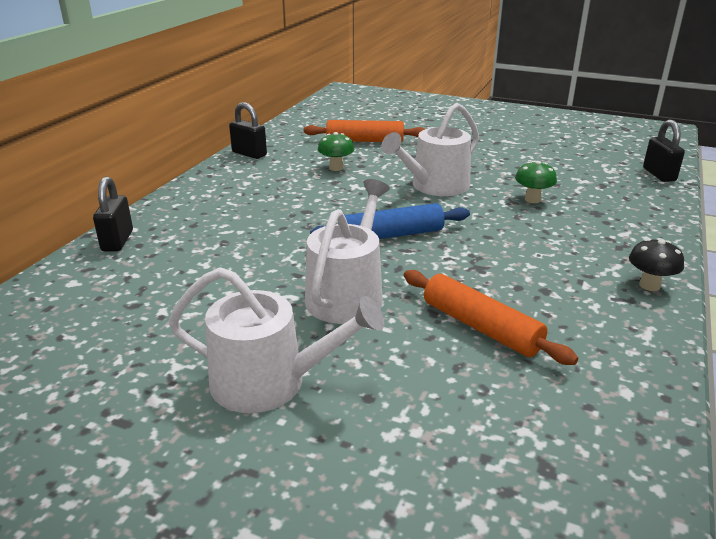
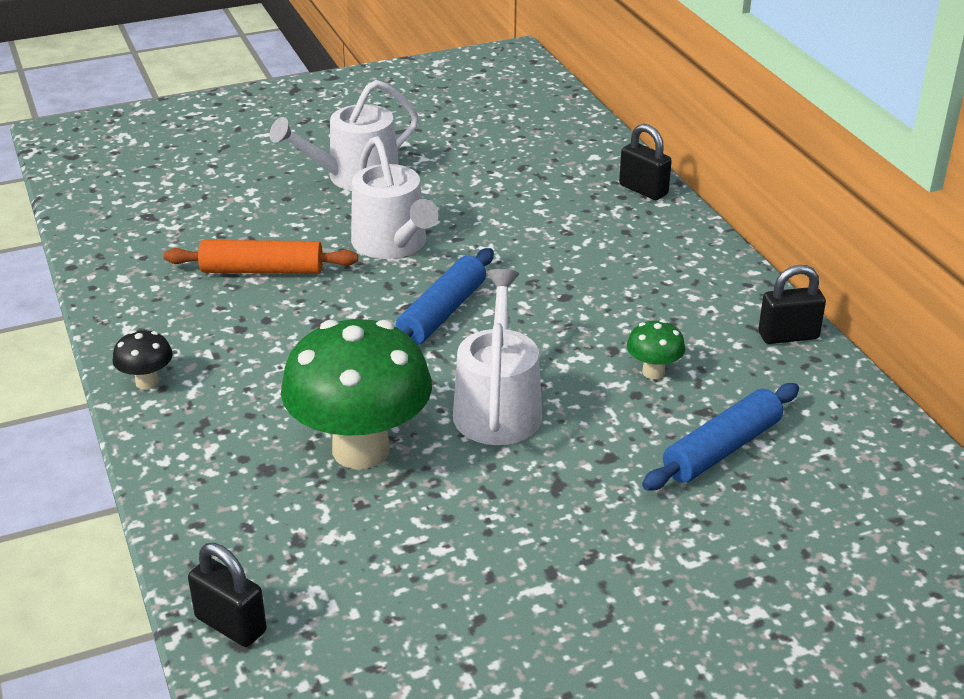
camera: 135 degrees right, 5 degrees up
orange rolling pin [304,120,425,142] -> blue rolling pin [642,383,799,490]
green mushroom [515,161,557,203] -> green mushroom [281,319,432,469], size x2.36

